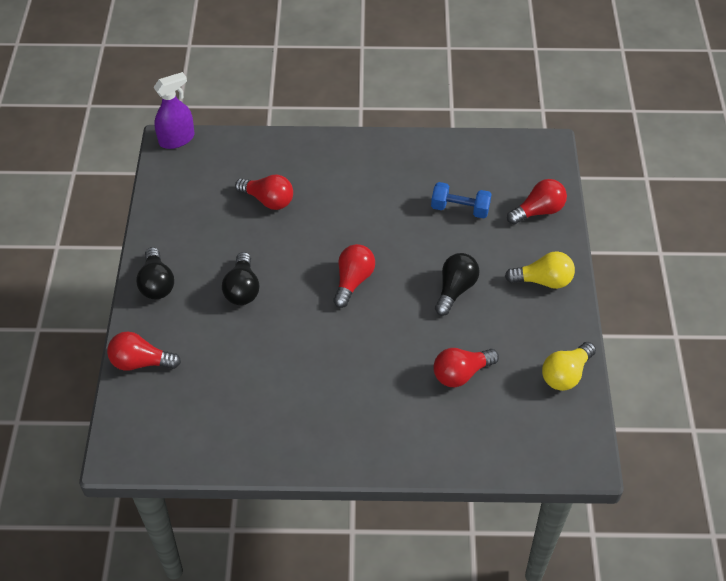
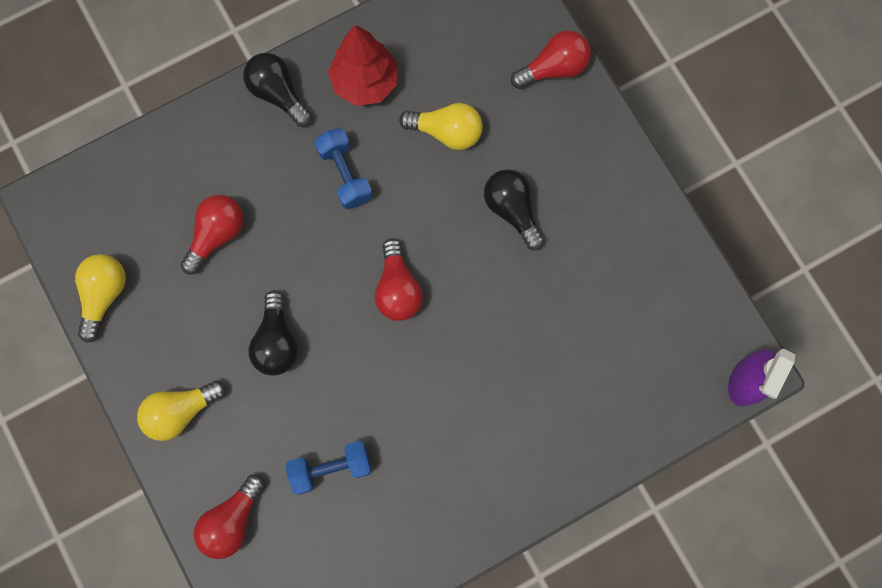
camera: 150 degrees right, 25 degrees up
black light bulb [136,247,174,299] -> black light bulb moved to [243,53,312,127]
red light bulb [235,175,293,210] -> none
none -> blue dumbbell [314,128,372,209]
none -> red tree [328,25,398,106]
none -> yellow light bulb [399,103,483,150]

